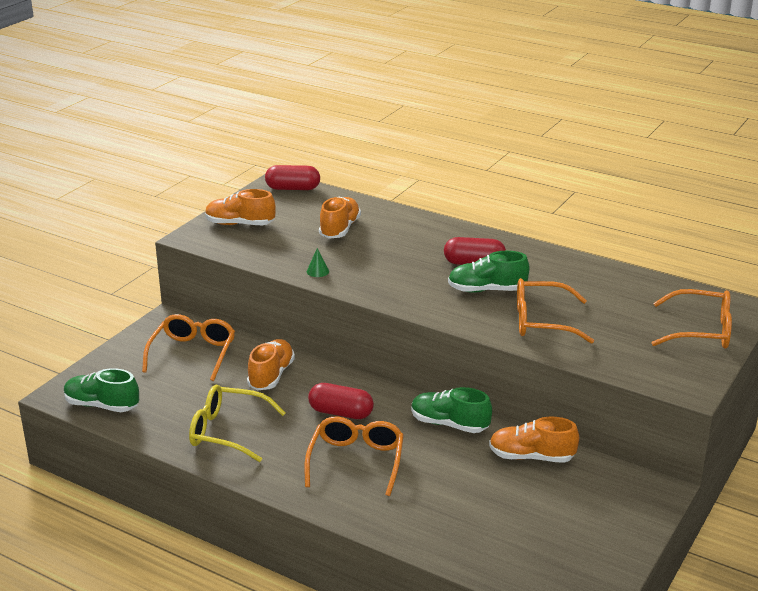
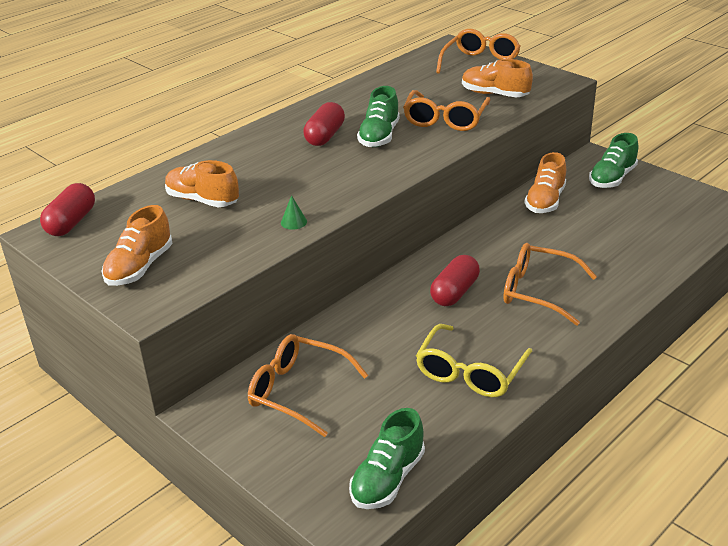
camera: 75 degrees left, 5 degrees up
orange shoe [247,339,295,390] -> orange shoe moved to [462,59,533,97]
green shoe [411,387,492,433] -> green shoe moved to [589,133,638,188]

